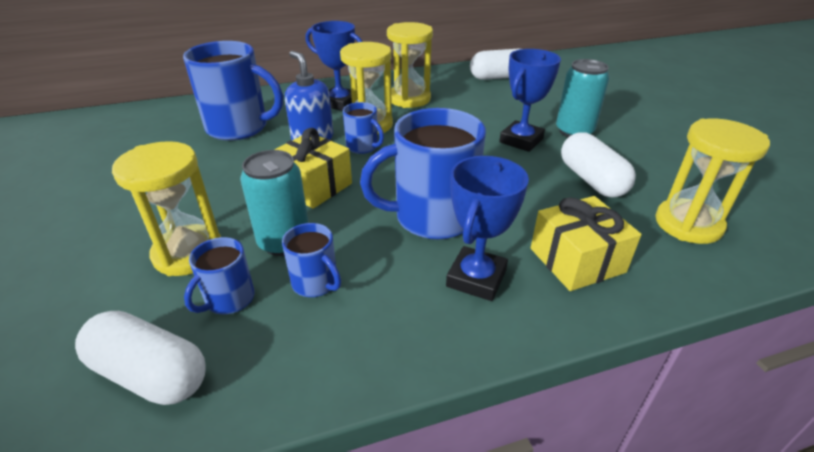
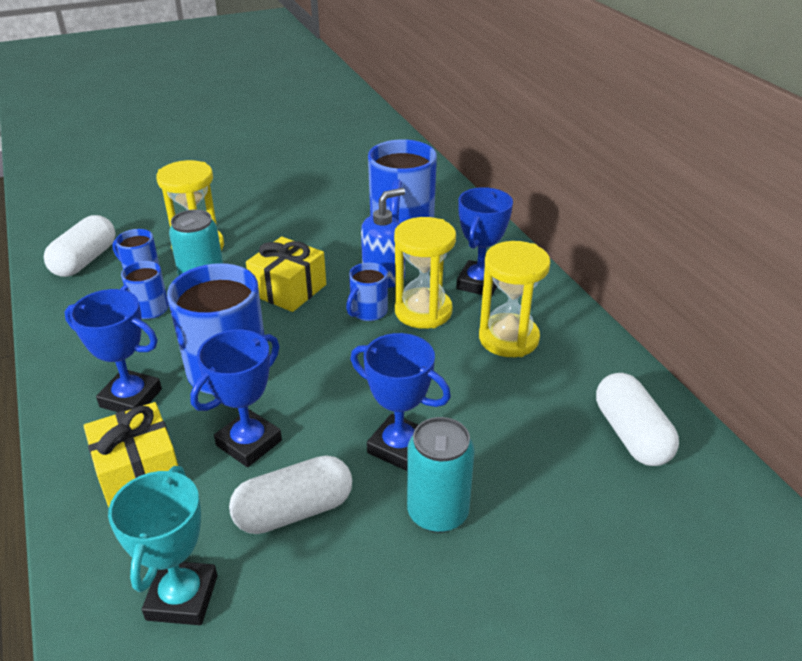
camera: 85 degrees right, 0 degrees up
yellow hourglass [655,119,770,244] -> turquoise trophy [108,466,217,625]
none -> blue trophy [190,329,282,467]

